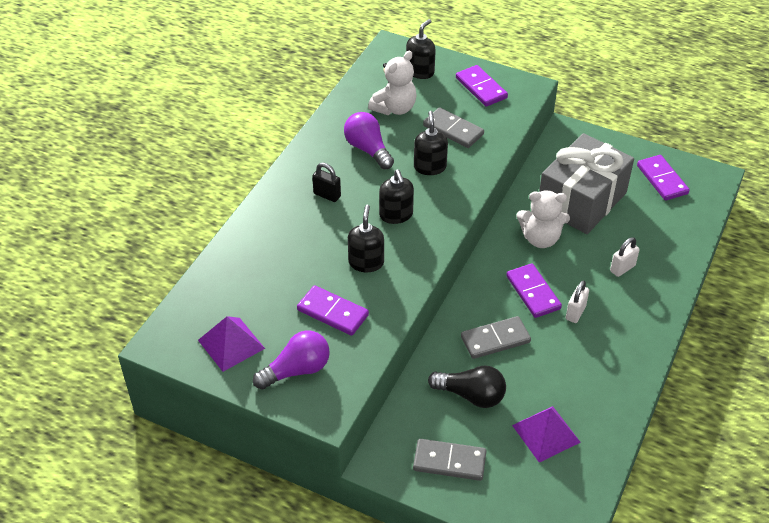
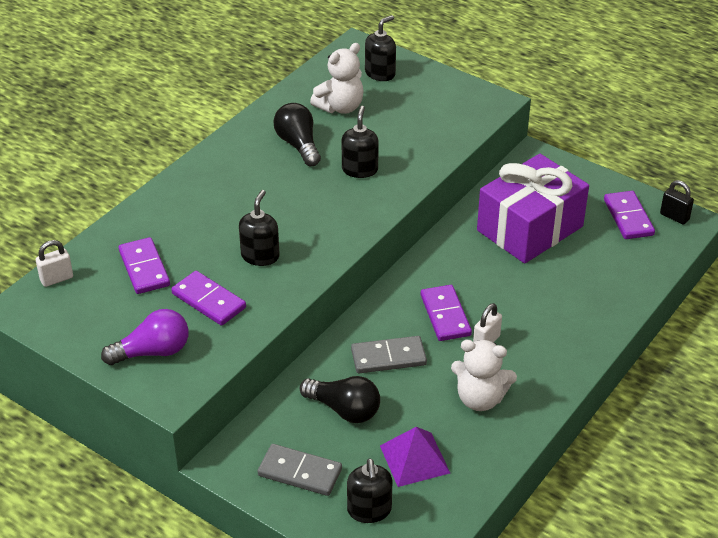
camera: 10 degrees right, 5 degrees down
purple pyramid [198,316,265,372] -> none
black padlock [312,163,341,202] -> black padlock moved to [660,180,694,225]
purple light bulb [344,112,394,169] -> black light bulb [274,103,321,166]
black soap dispenser [379,169,414,224] -> black soap dispenser moved to [347,458,392,523]
grey domino [423,107,484,148] -> none
purple domino [456,65,508,107] -> purple domino moved to [118,237,170,294]
white teddy bear [516,190,570,248] -> white teddy bear moved to [451,340,517,411]
grey gift [539,133,634,234] -> purple gift [477,154,589,264]
white padlock [610,237,640,277] -> white padlock moved to [36,240,73,287]

